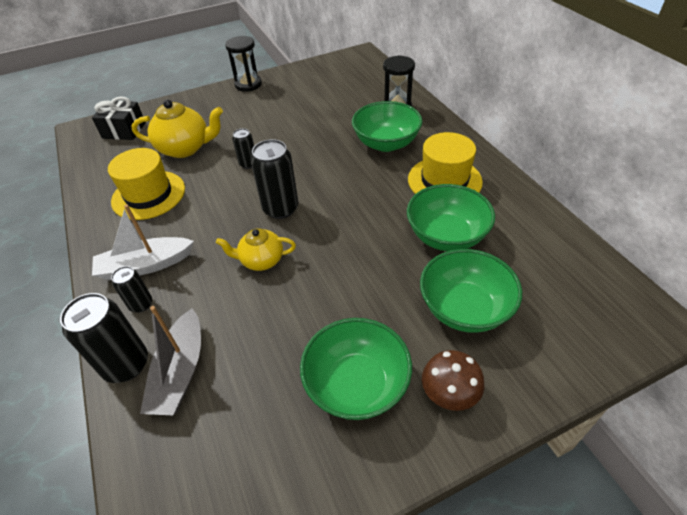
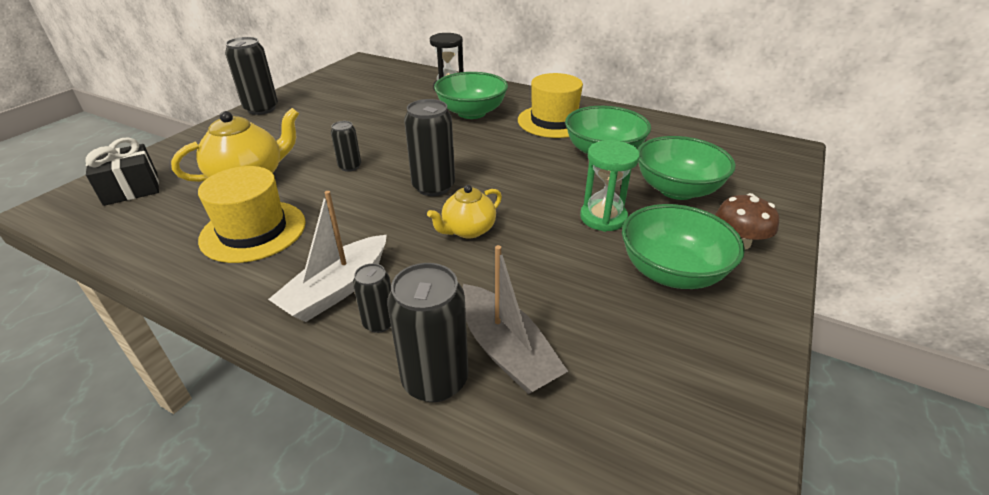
camera: 40 degrees left, 10 degrees down
black hourglass [225,36,262,92] -> black can [225,37,278,115]
none -> green hourglass [580,140,640,232]

